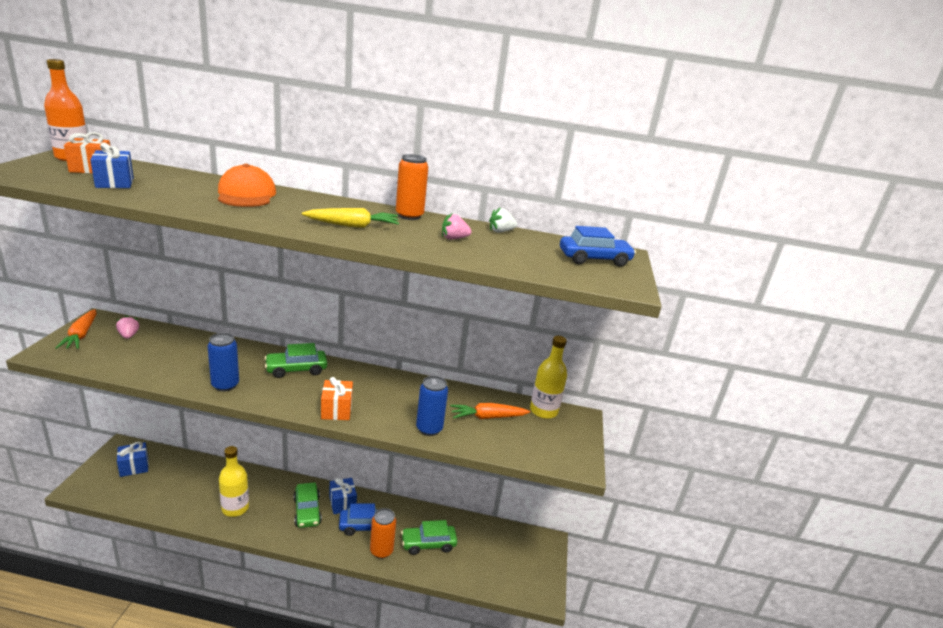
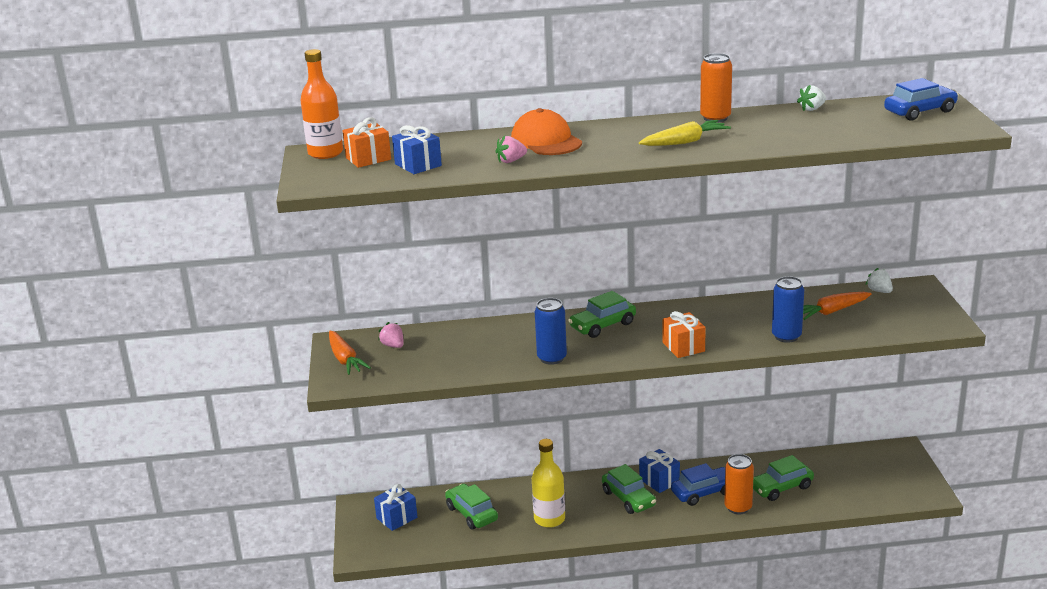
camera: 10 degrees left, 0 degrees up
pink strawberry [442,213,471,240] -> pink strawberry moved to [496,136,527,163]
yellow bottle [530,336,567,419] -> white strawberry [866,268,893,293]
none -> green car [445,484,498,529]

